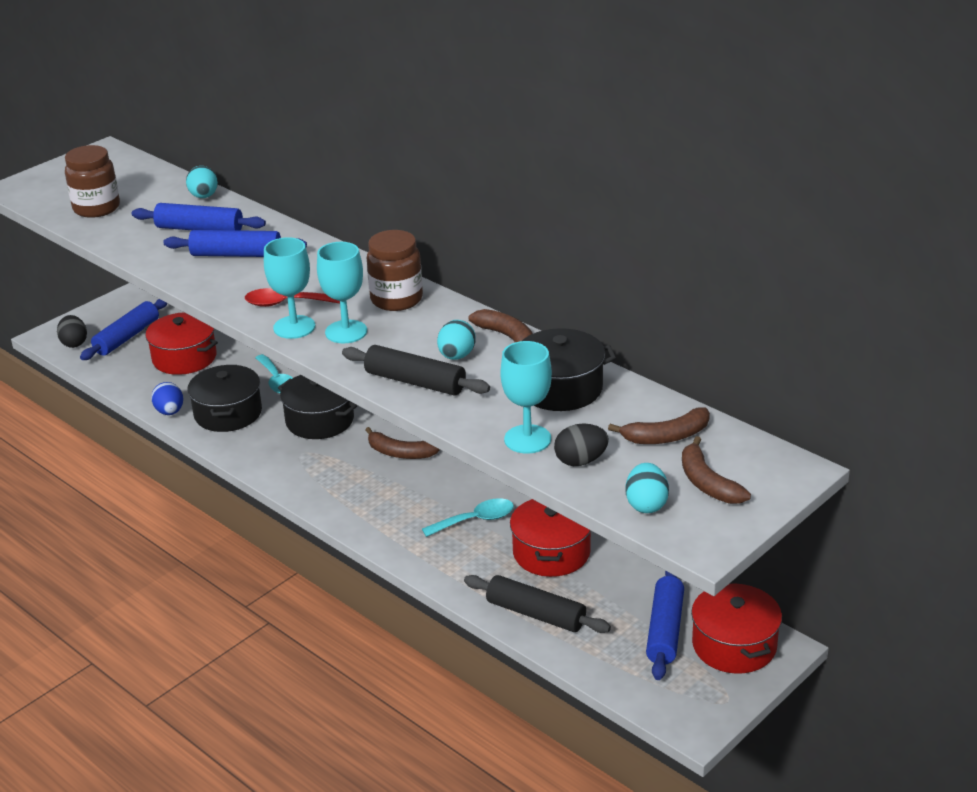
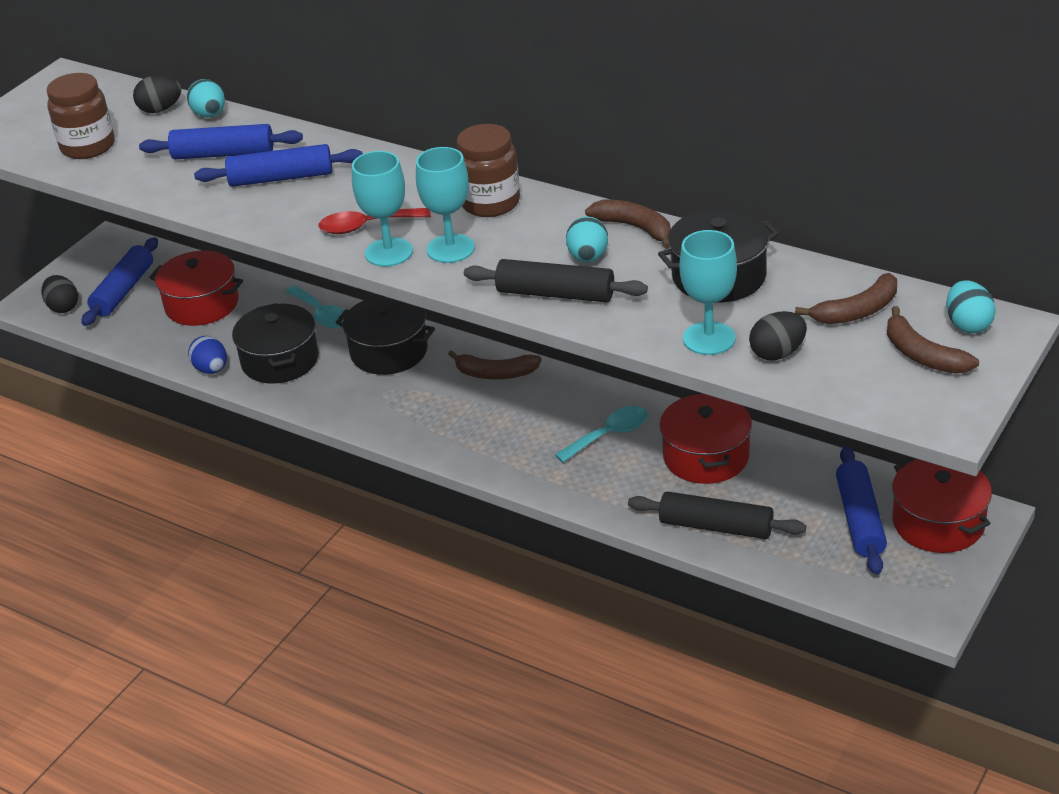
camera: 10 degrees left, 5 degrees up
turquoise egg [625,463,669,513] -> turquoise egg moved to [946,280,996,333]
none -> black egg [133,75,181,113]

